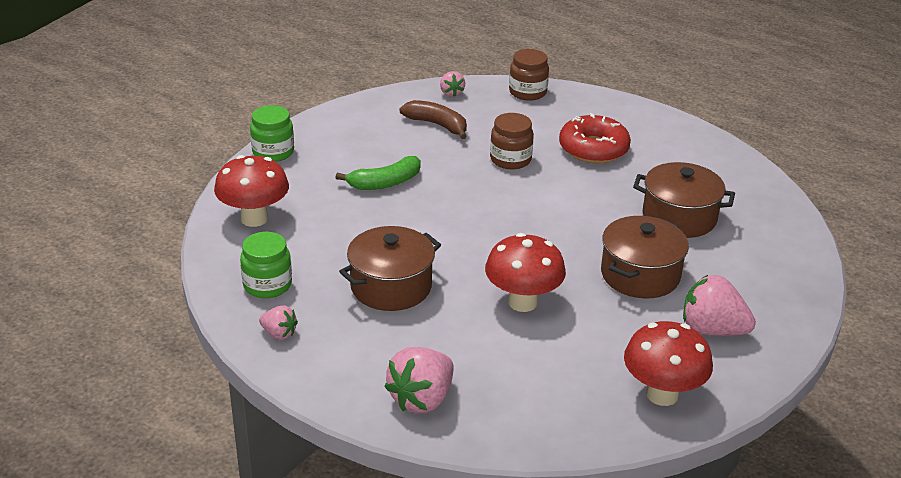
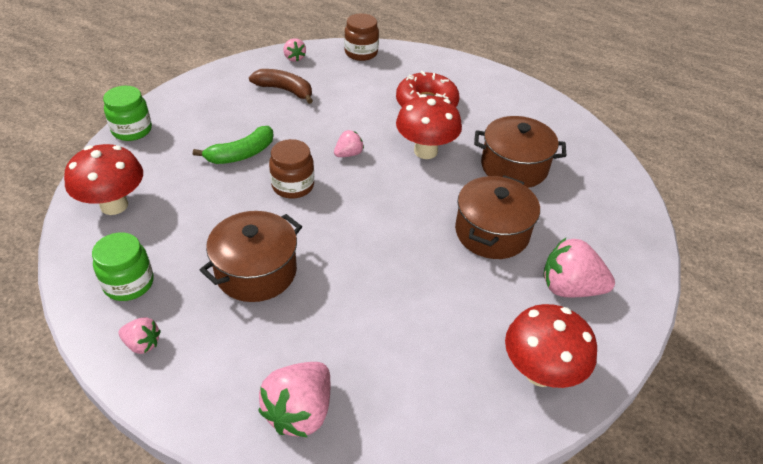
camera: 10 degrees left, 10 degrees up
red mushroom [485,233,566,312] -> red mushroom moved to [396,94,462,159]
brown jar [490,113,534,169] -> brown jar moved to [269,139,314,199]
none -> pink strawberry [334,130,364,157]

